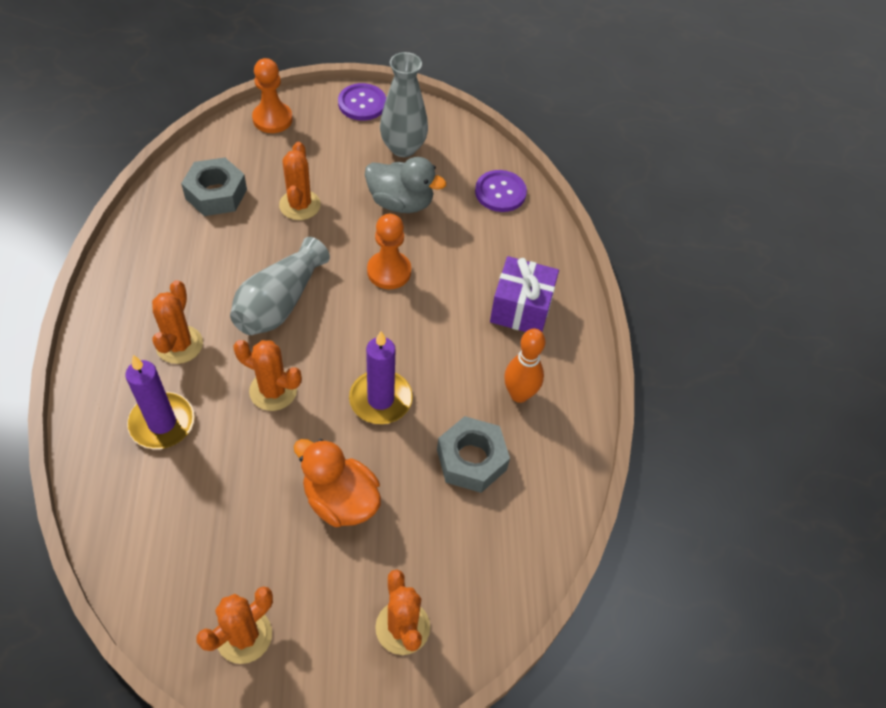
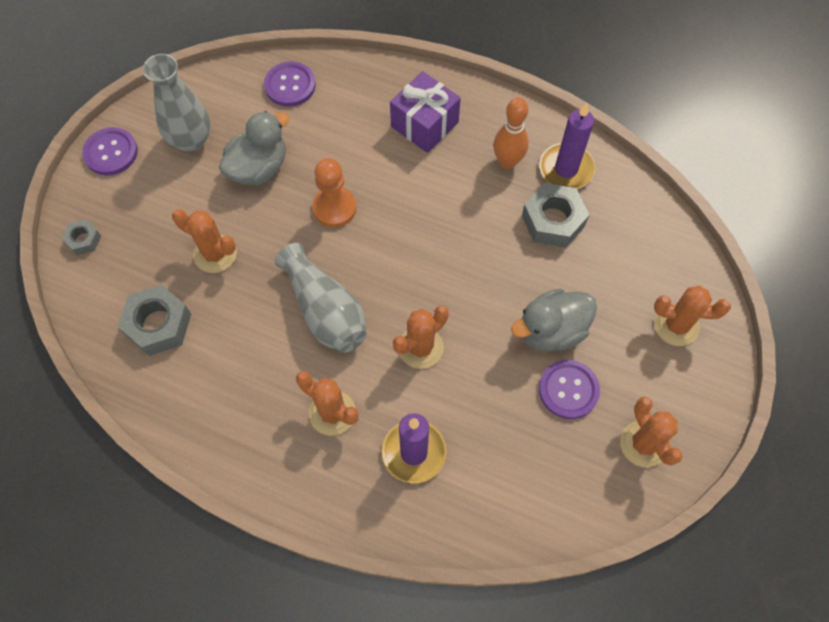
camera: 60 degrees left, 10 degrees up
orange pawn [252,58,293,133] -> grey nut [62,219,101,255]
orange duck [294,439,381,527] -> grey duck [511,289,597,351]
purple candle [349,331,413,424] -> purple candle moved to [539,102,595,189]
none -> purple button [539,360,600,419]

